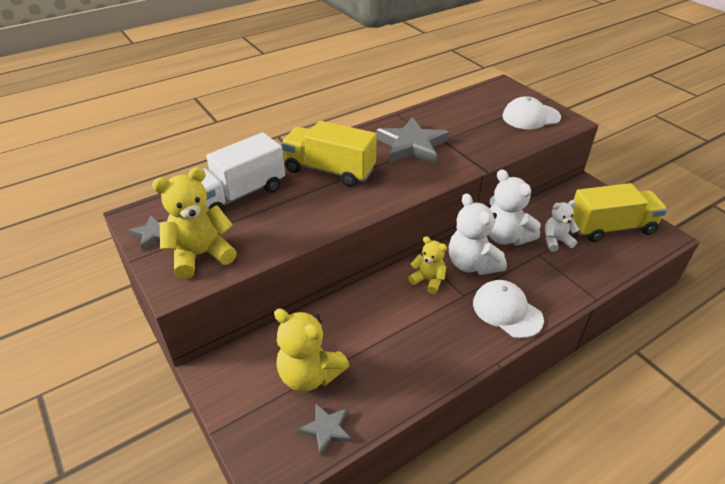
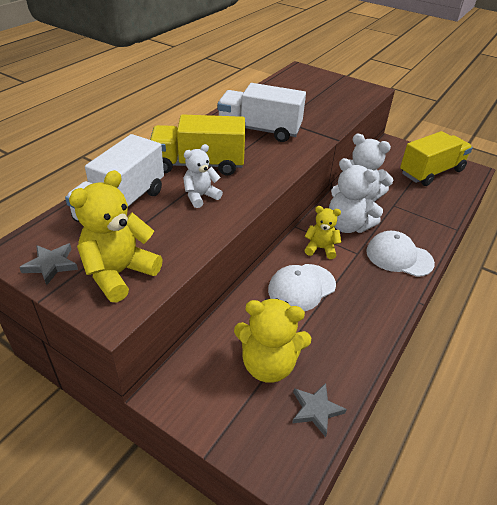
camera: 25 degrees left, 0 degrees up
grey star [376,117,449,164] -> white truck [217,83,306,142]
white cap [502,96,561,129] -> white cap moved to [268,264,336,311]
white teddy bear [545,200,579,252] -> white teddy bear moved to [183,144,223,208]

